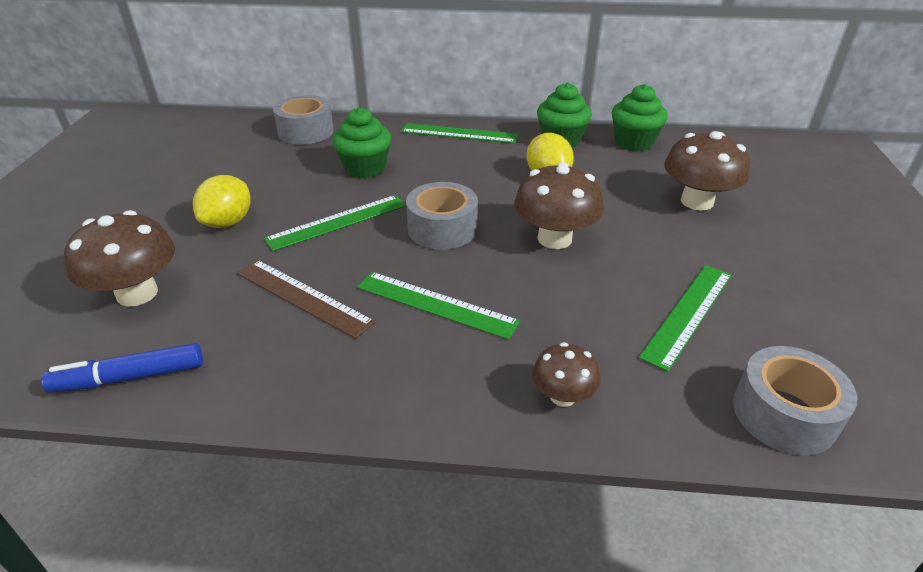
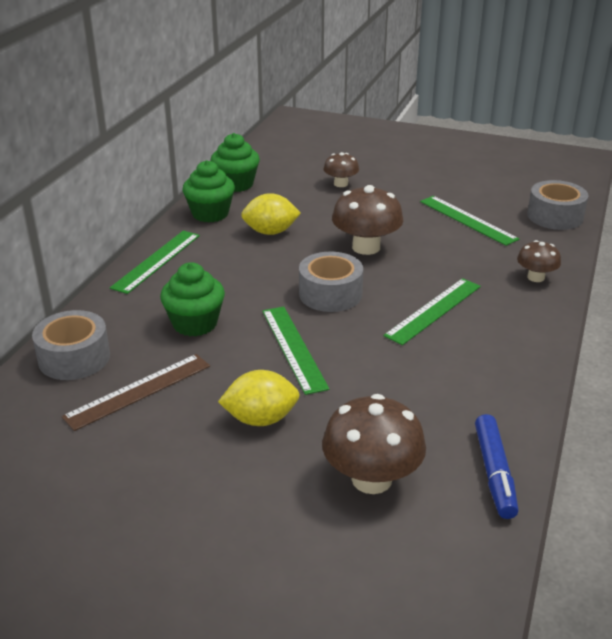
camera: 75 degrees left, 5 degrees down
yellow lemon [193,175,251,228] -> yellow lemon turned 45 degrees counterclockwise [218,370,300,426]
brown ruler [237,260,375,339] -> brown ruler moved to [61,354,210,431]
brown mushroom [664,131,750,210] -> brown mushroom [324,152,359,187], size x0.57

